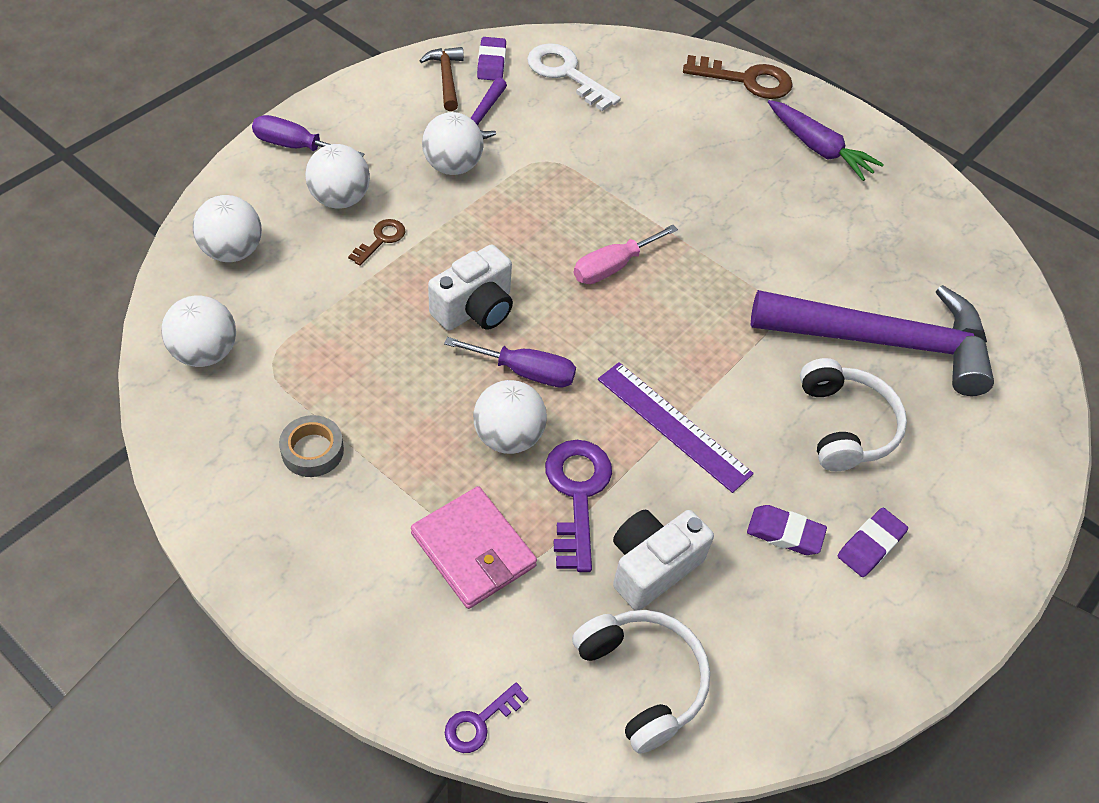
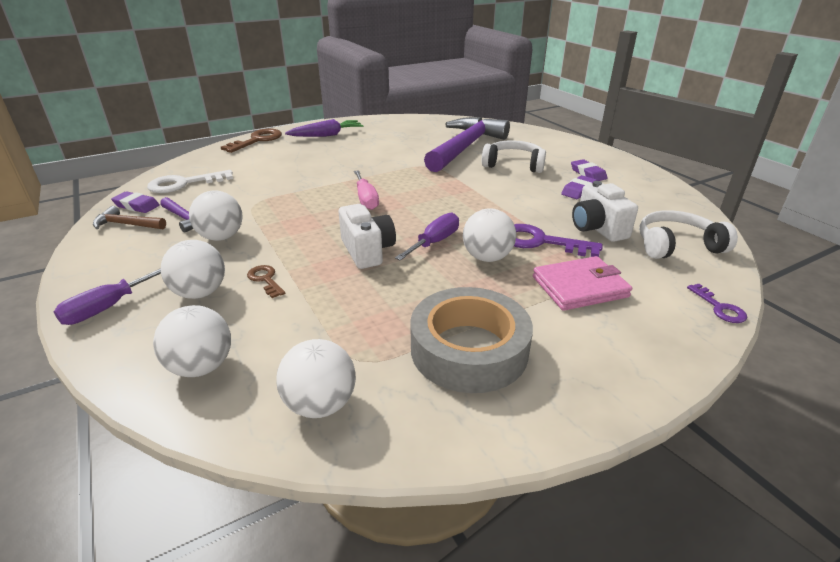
camera: 65 degrees left, 20 degrees down
grey tape [279,415,344,477] -> grey tape [410,287,533,393], size x2.12
purple ruler [598,362,754,493] -> none

